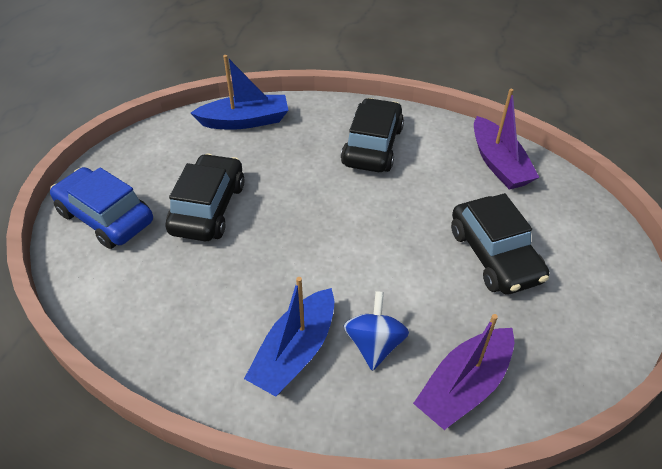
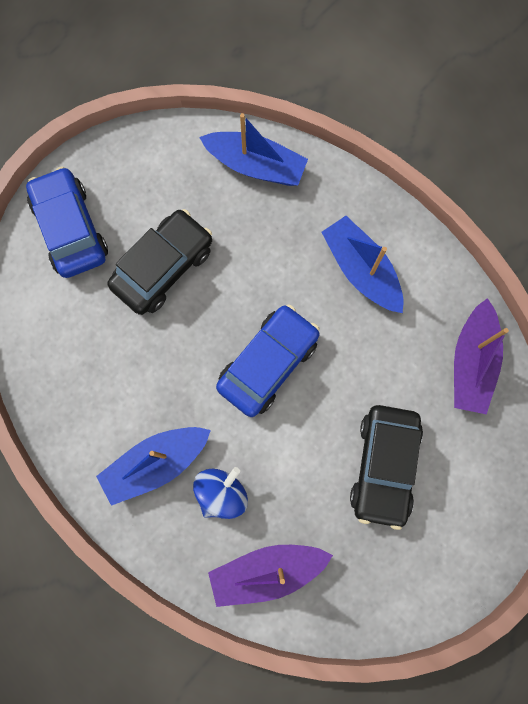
camera: 30 degrees right, 30 degrees up
black car [341,98,404,172] -> blue boat [321,216,403,313]
none -> blue car [216,305,320,417]

